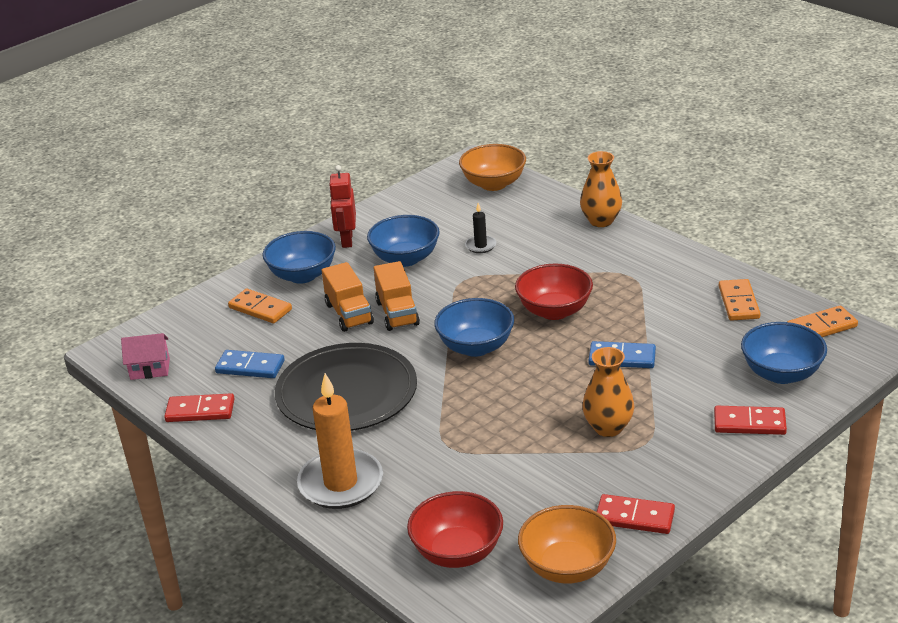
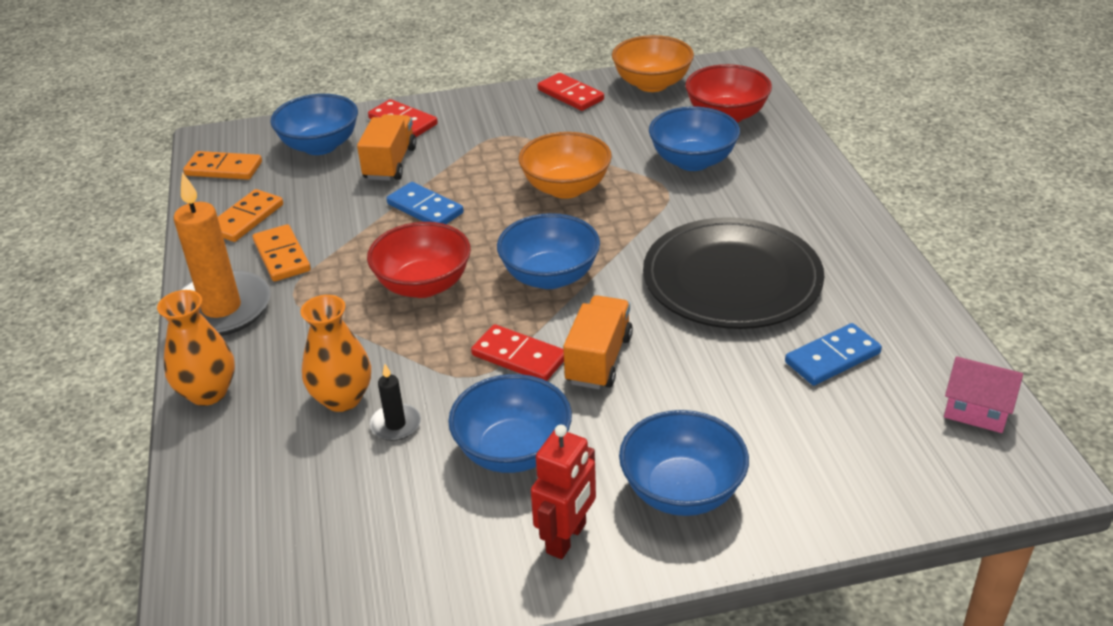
camera: 150 degrees left, 5 degrees up
red domino [164,393,235,422] -> red domino moved to [471,324,564,381]
blue domino [215,350,285,378] -> blue domino turned 75 degrees counterclockwise [785,323,882,386]
orange domino [228,289,292,323] -> orange domino moved to [253,224,311,281]
orange candle [297,373,383,509] -> orange candle moved to [174,172,271,336]
orange truck [322,262,374,332] -> orange truck moved to [357,114,417,181]
orange bowl [459,144,526,191] -> orange bowl moved to [519,132,612,199]
orange vase [582,347,634,437] -> orange vase moved to [300,295,371,412]
none -> blue bowl [649,106,740,171]

